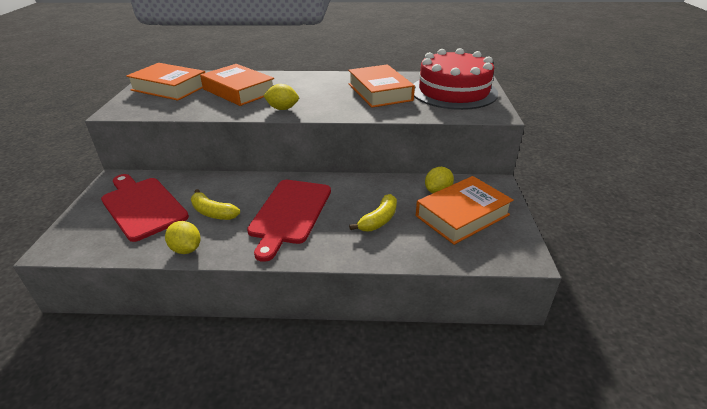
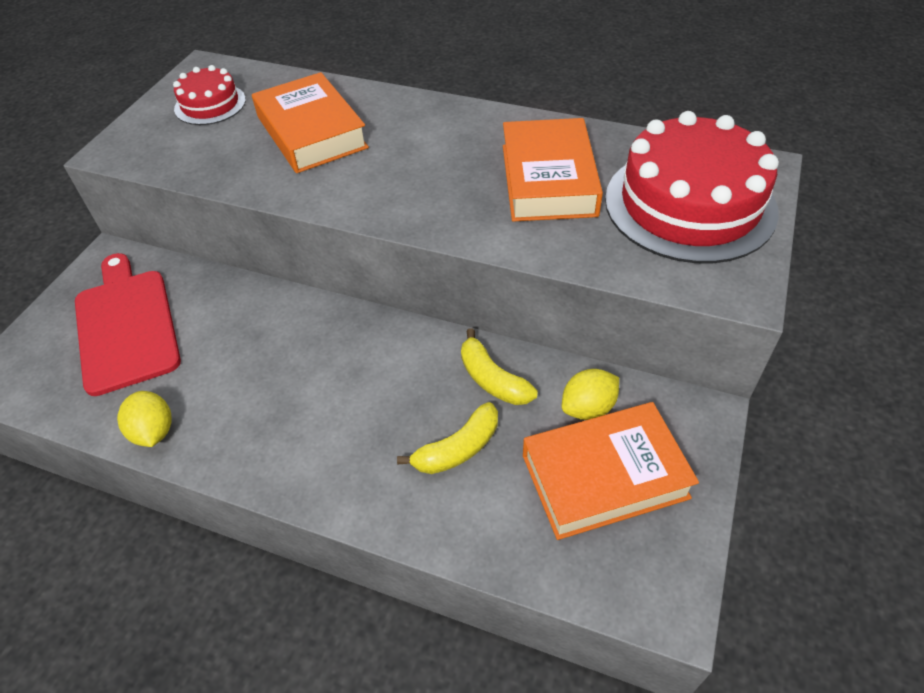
camera: 20 degrees right, 15 degrees up
orange book [126,63,205,101] -> red cake [173,65,246,125]
yellow banana [191,189,240,220] -> yellow banana moved to [461,328,538,405]
red cutting board [247,180,331,262] -> none
yellow lemon [263,84,299,110] -> none

